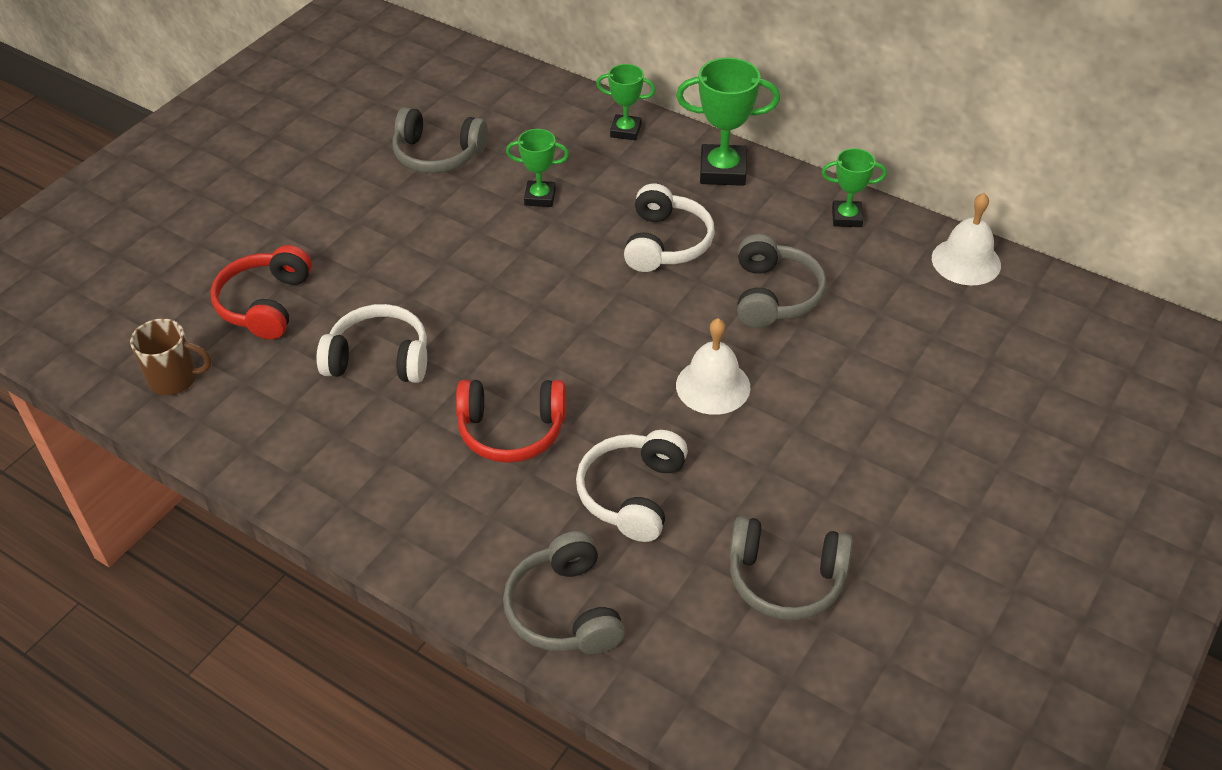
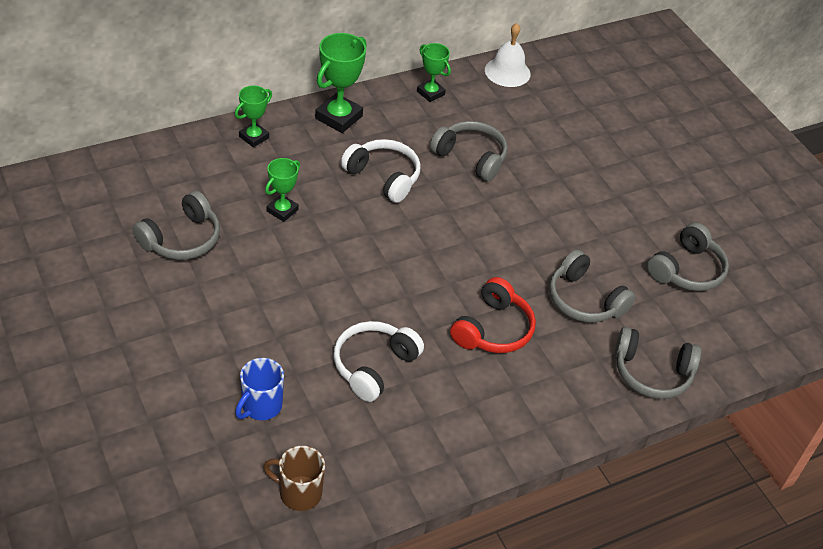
camera: 65 degrees left, 0 degrees up
brown mug [130,318,211,395] -> brown mug turned 105 degrees counterclockwise [263,446,325,511]
red headphones [211,245,312,339] -> blue mug [235,358,284,420]
white headphones [576,430,688,542] -> grey headphones [549,250,636,322]
white bell [676,318,751,415] -> none
green trophy [822,148,887,227] -> green trophy turned 75 degrees counterclockwise [417,43,451,102]

